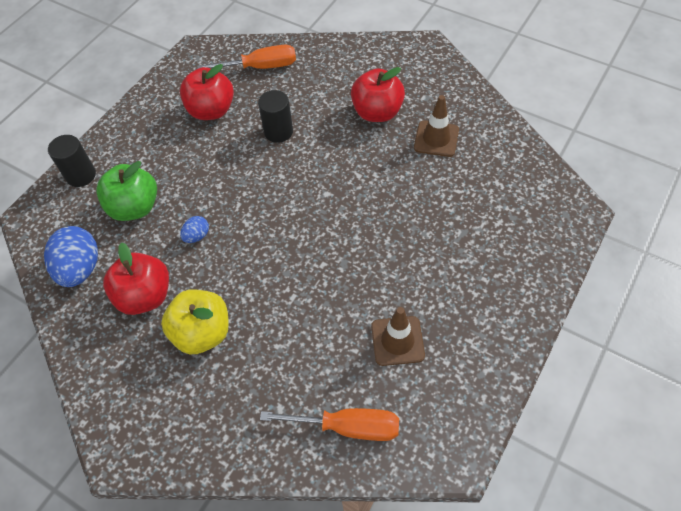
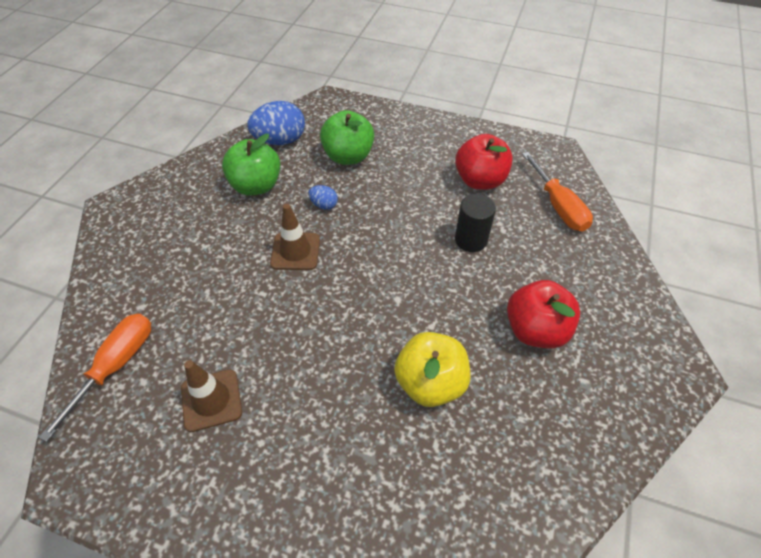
camera: 75 degrees right, 5 degrees down
black cylinder [48,135,96,187] -> none
red apple [103,242,169,315] -> green apple [222,134,280,196]
yellow apple [161,290,229,354] -> yellow apple moved to [394,332,470,407]
orange screwdriver [260,408,399,441] -> orange screwdriver turned 150 degrees counterclockwise [39,314,151,442]
brown traffic cone [414,95,459,157] -> brown traffic cone moved to [270,204,320,270]

